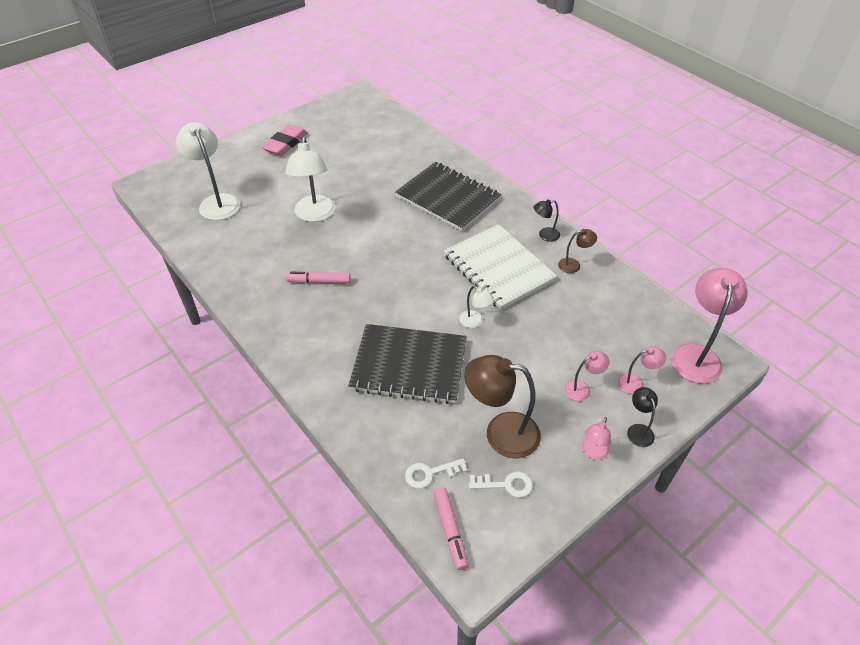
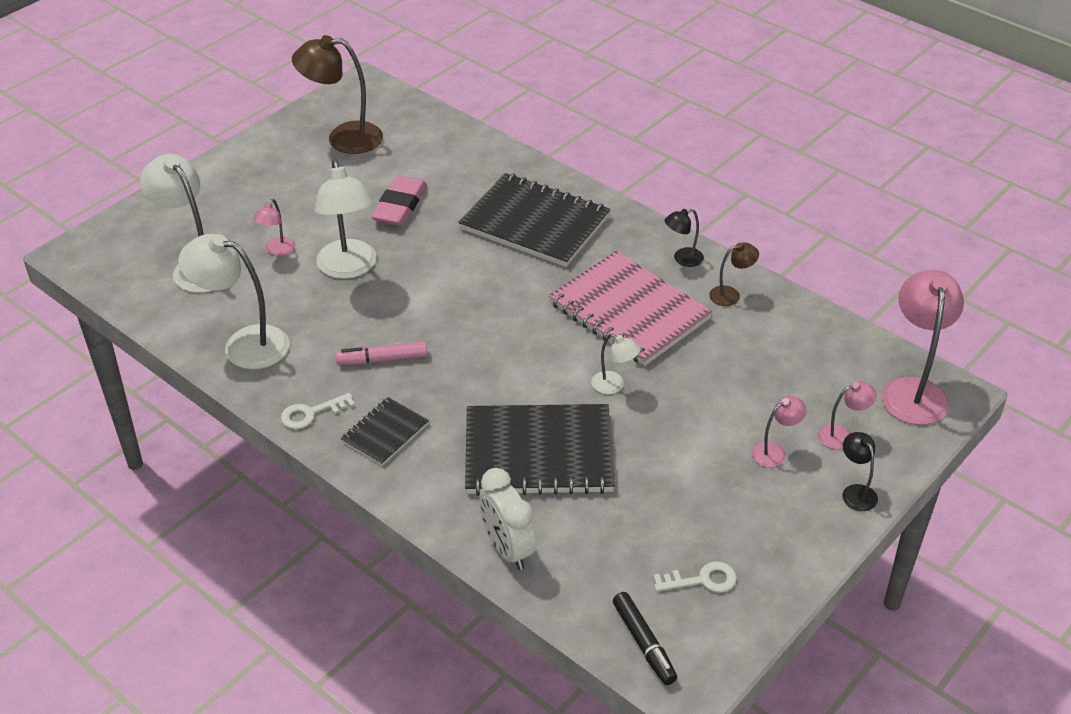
camera: 10 degrees left, 5 degrees down
pink eraser [262,124,308,156] -> pink eraser moved to [371,176,427,226]
white key [405,458,468,489] -> white key moved to [281,393,355,429]
pink marker [434,487,468,570] -> black marker [613,592,677,685]
white notebook [444,224,557,310] -> pink notebook [549,251,713,366]
brown lamp [464,355,541,459] -> brown lamp moved to [292,35,383,154]
pink lamp [582,417,611,460] -> pink lamp moved to [253,199,296,256]
none -> white lamp [178,234,290,369]
none -> black notebook [341,397,429,466]
none -> white clock [479,468,536,570]

